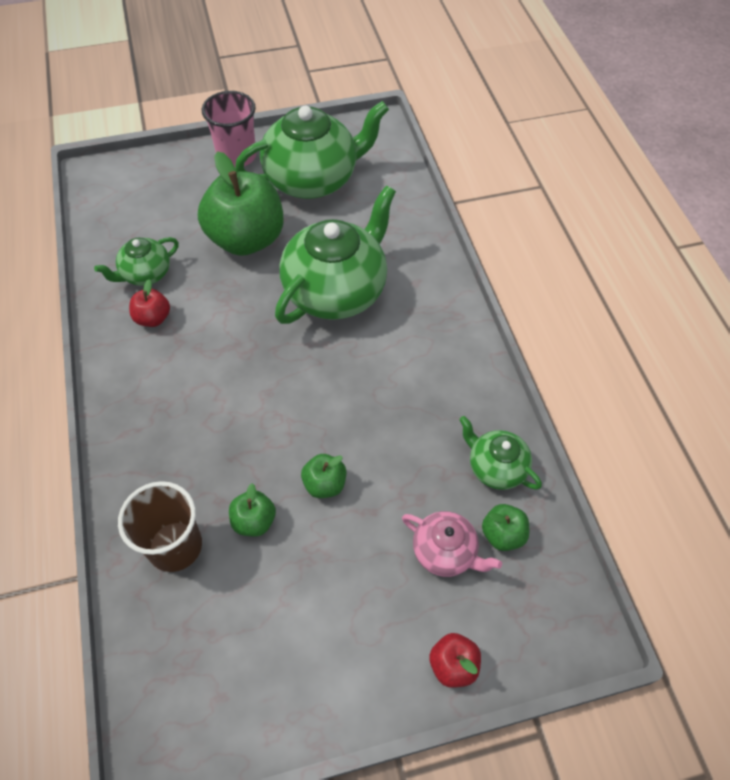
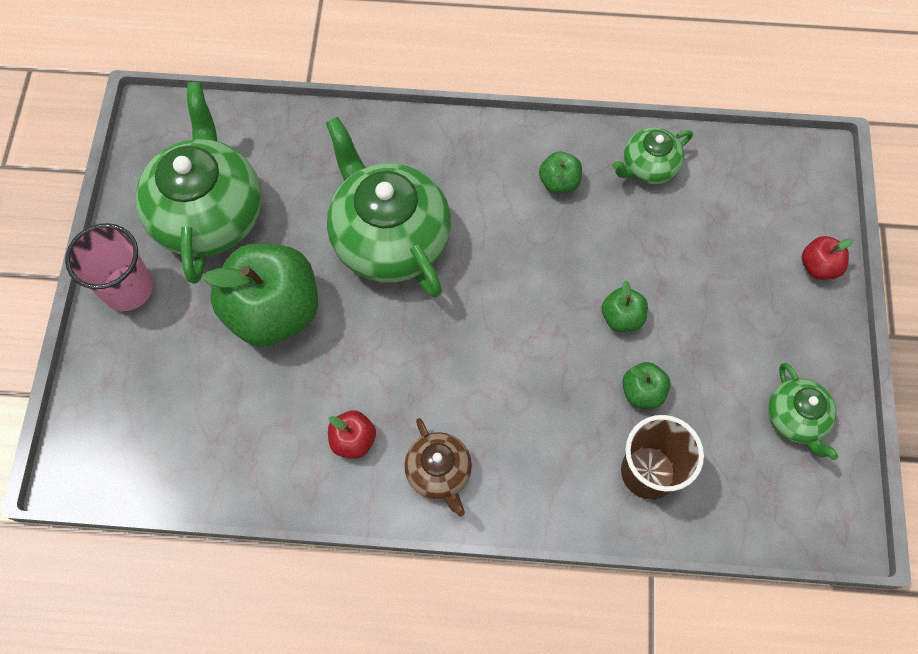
camera: 70 degrees left, 10 degrees up
green teapot [94,237,179,286] -> green teapot moved to [768,363,838,460]
pink teapot [402,511,502,577] -> none
green apple [482,504,529,551] -> green apple moved to [539,152,582,194]
none -> brown teapot [404,418,472,516]

